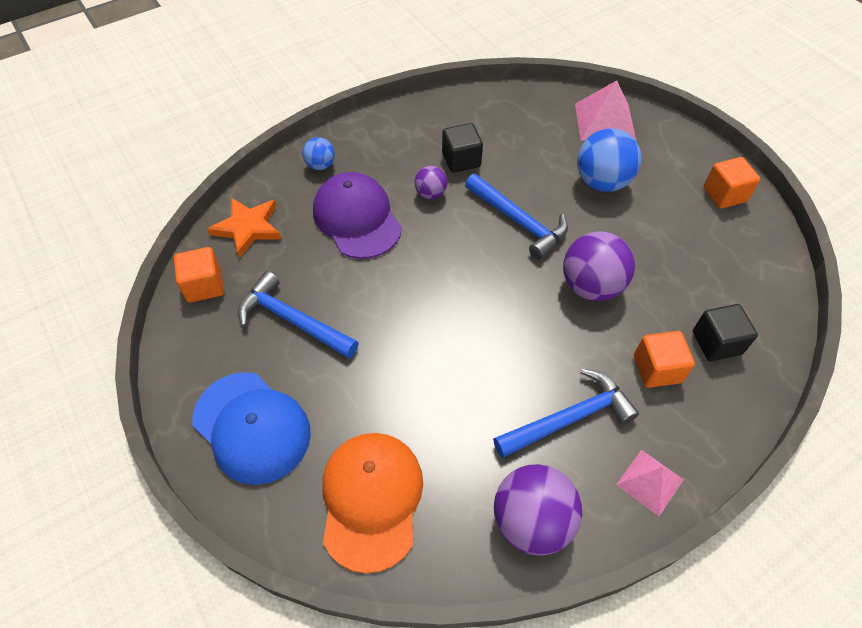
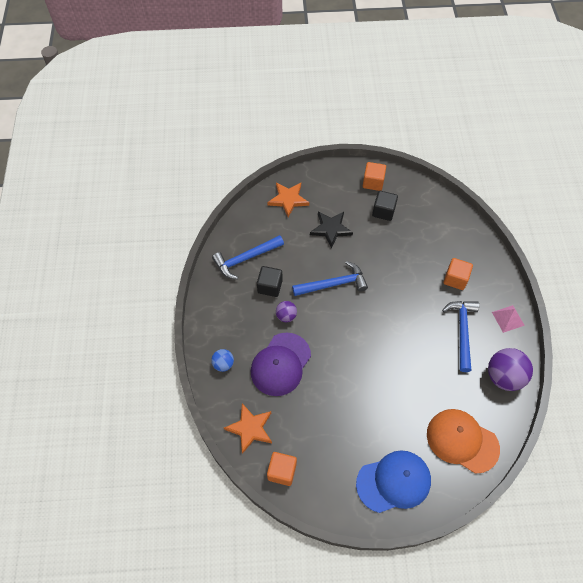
camera: 60 degrees left, 5 degrees up
blue hammer [238,271,359,359] -> blue hammer moved to [212,235,284,279]
purple cap [313,172,402,259] -> purple cap turned 60 degrees counterclockwise [251,332,311,396]
purple ball [563,231,635,301] -> none
pink pyramid [575,80,636,141] -> orange star [267,183,309,218]
blue ball [577,128,641,192] -> black star [310,211,353,248]
black cube [693,304,758,362] -> black cube moved to [372,191,398,221]

